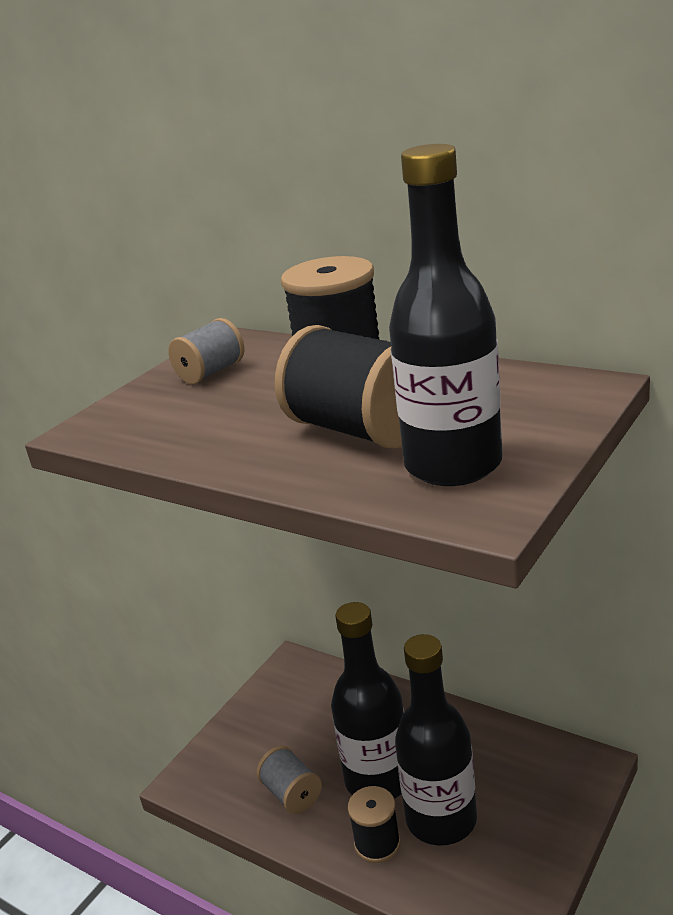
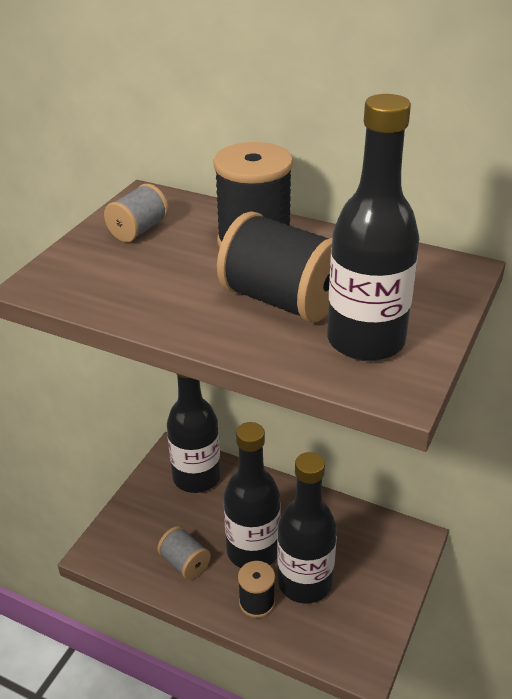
camera: 10 degrees left, 10 degrees up
none -> black bottle [167,374,221,493]

